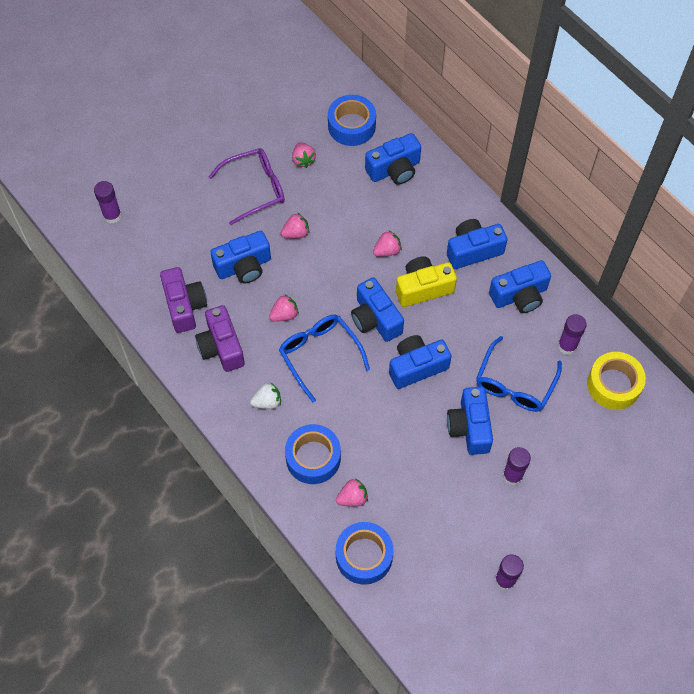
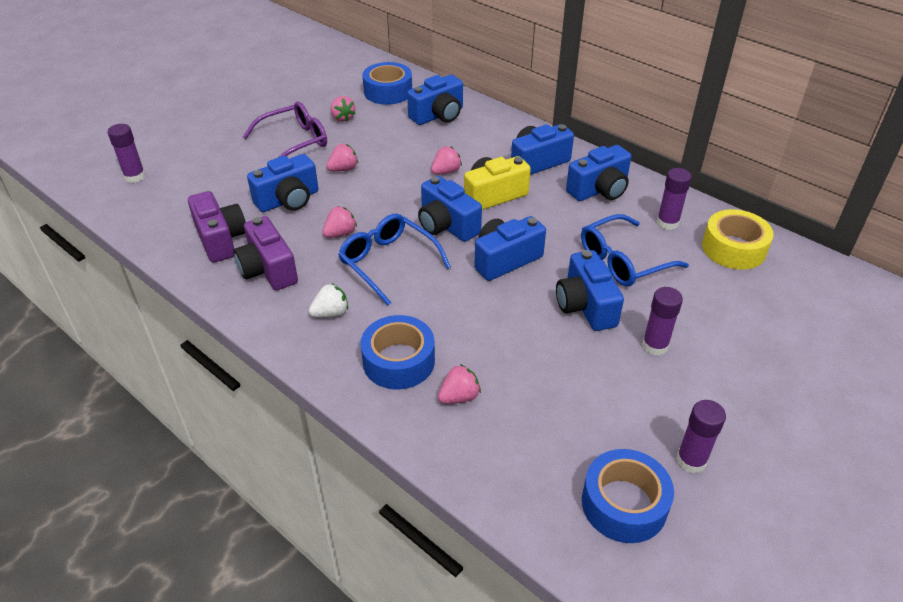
camera: 10 degrees left, 20 degrees down
blue tape [336,522,394,585] -> blue tape moved to [582,449,674,543]
blue glasses [476,336,562,412] -> blue glasses turned 45 degrees clockwise [581,214,689,287]

